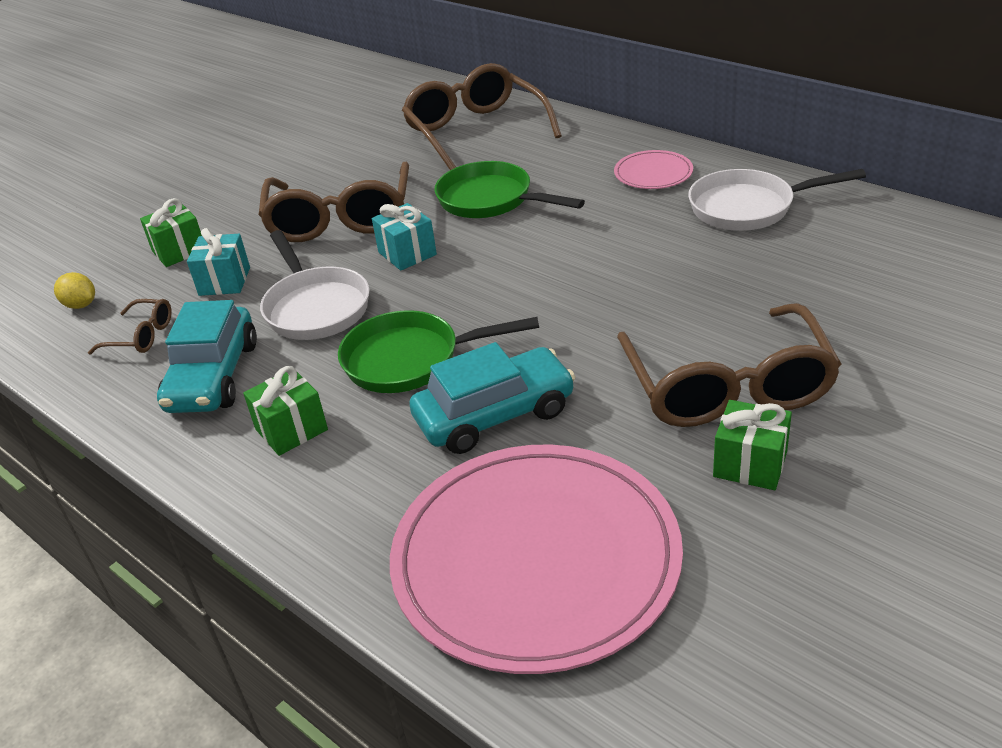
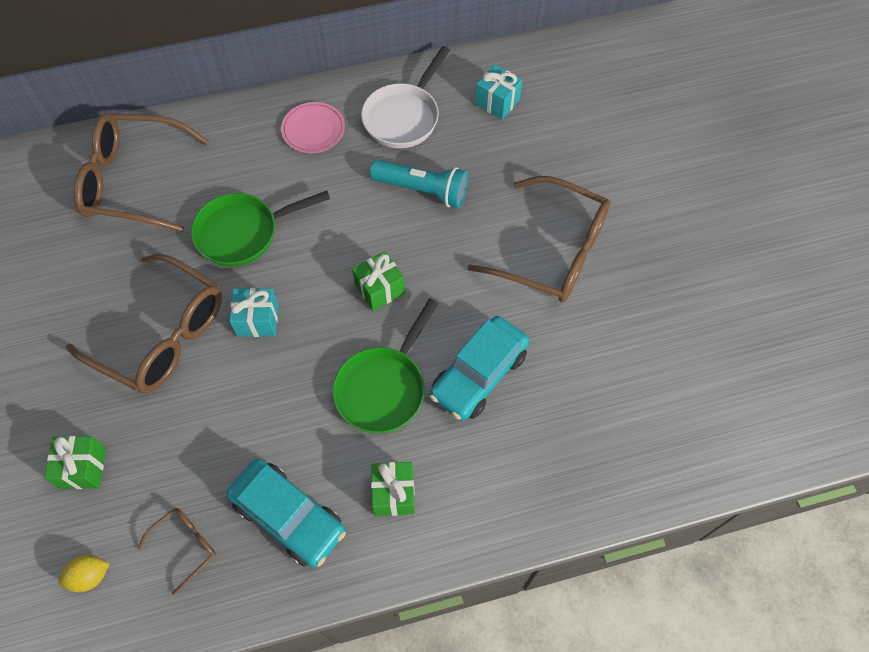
camera: 60 degrees left, 25 degrees up
turquoise gift [187,228,250,296] -> turquoise gift moved to [475,64,523,120]
white pan [260,230,370,340] -> none
pink plate [390,444,683,674] -> none
turquoise car [409,342,576,454] -> turquoise car turned 150 degrees counterclockwise [429,316,529,421]
green gift [713,400,792,490] -> green gift moved to [352,251,405,311]
none -> turquoise flashlight [370,160,468,208]

